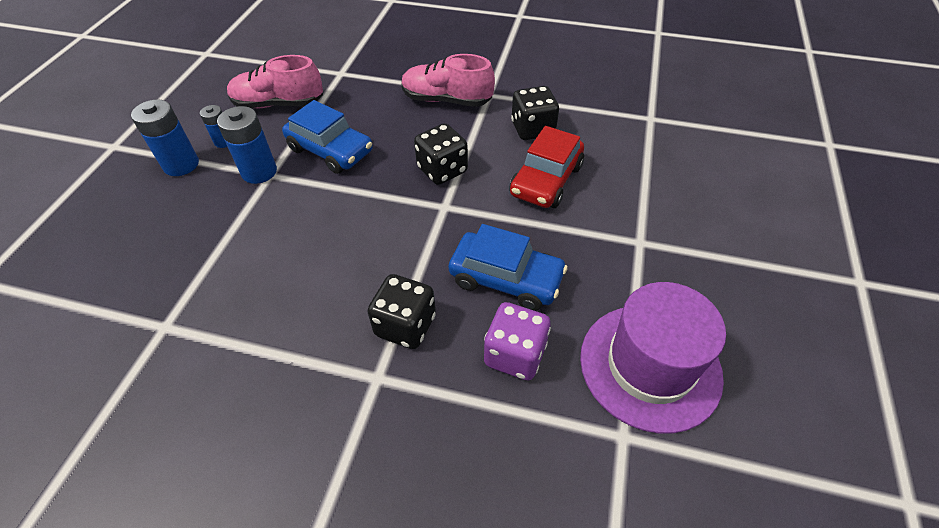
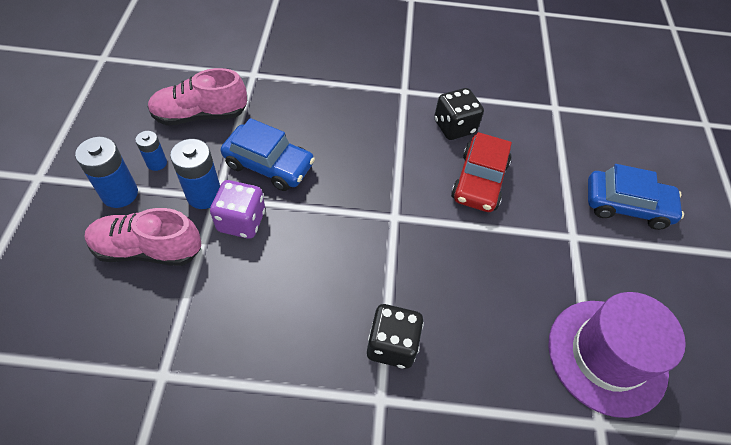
camera: 15 degrees left, 5 degrees up
pink shoe [401,54,495,107] -> pink shoe moved to [84,208,201,266]
black dice [414,123,468,185] -> none
blue car [449,224,568,311] -> blue car moved to [588,164,684,230]
purple dice [484,302,551,380] -> purple dice moved to [210,180,265,239]

